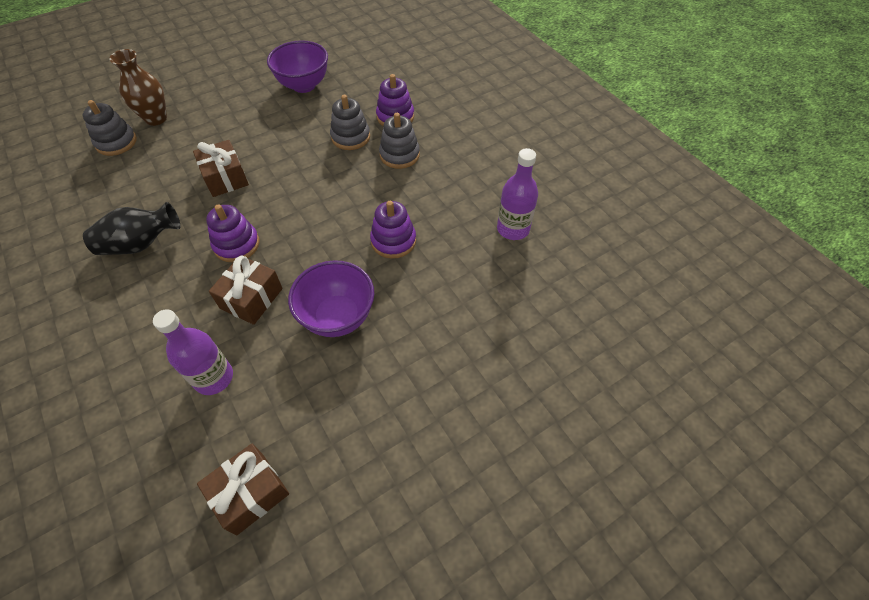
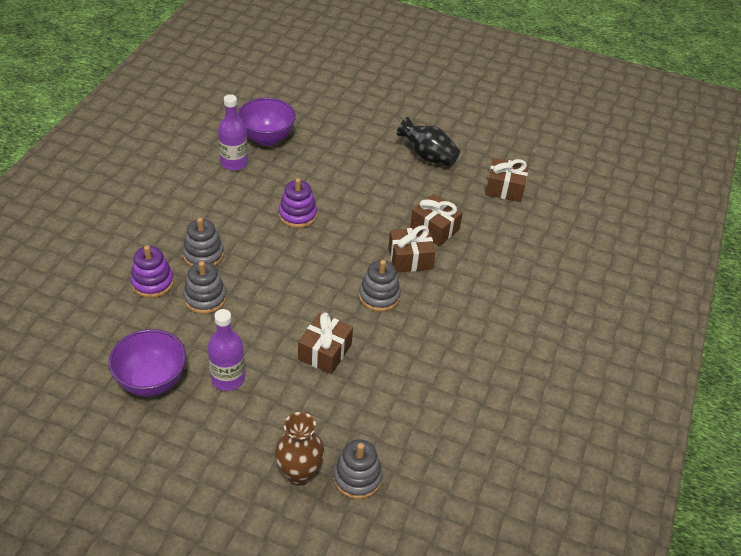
camera: 130 degrees left, 10 degrees down
black vase [83,202,180,255] -> black vase moved to [397,117,460,167]
purple bottle [153,309,233,395] -> purple bottle moved to [208,309,245,391]
purple stacking toy [206,204,259,262] -> grey stacking toy [359,260,401,312]
purple bowl [288,260,374,337] -> purple bowl moved to [238,97,296,146]
none -> brown gift [410,194,463,246]

